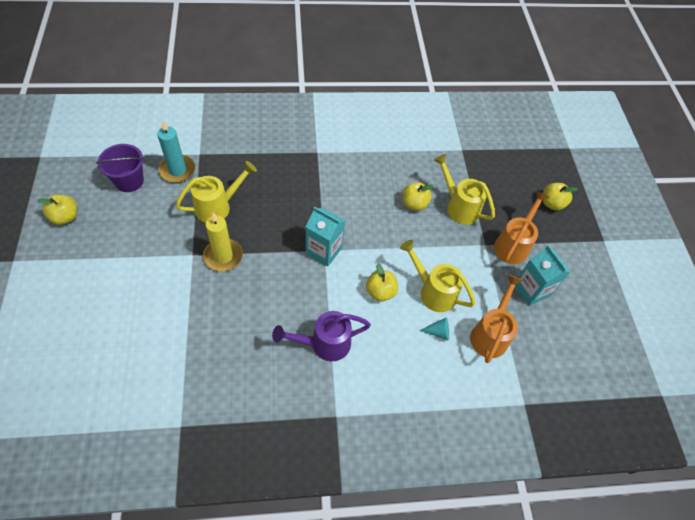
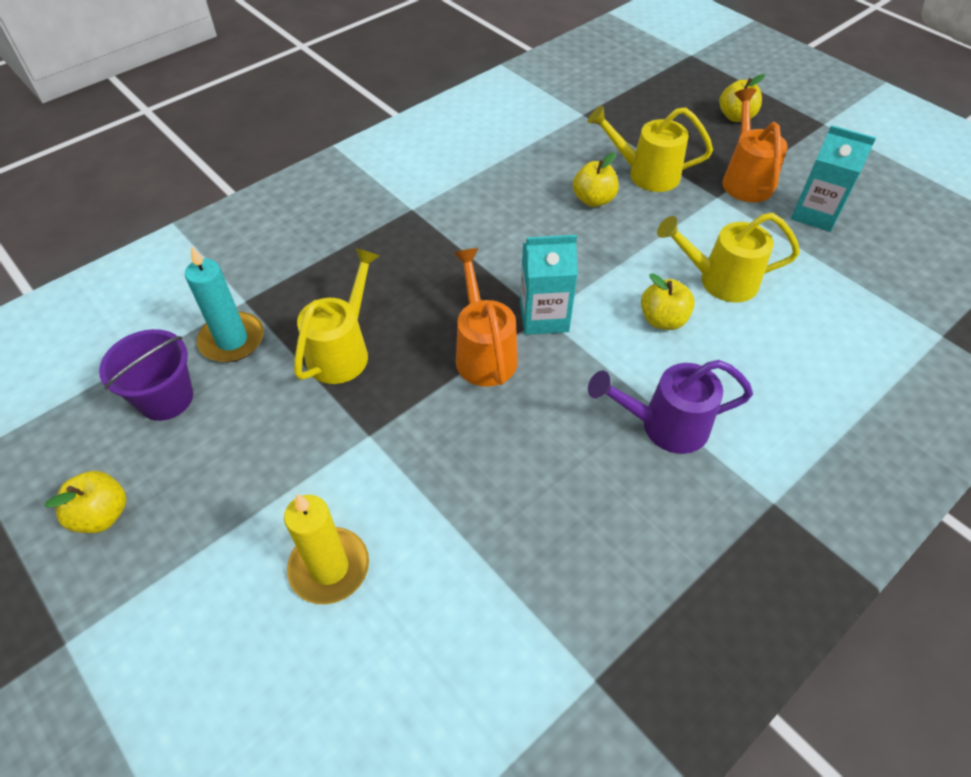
camera: 30 degrees left, 5 degrees down
yellow candle [203,213,243,271] -> yellow candle moved to [284,494,369,604]
purple watering can [272,311,371,361] -> purple watering can turned 45 degrees clockwise [588,360,753,454]
turquoise cone [420,317,449,340] -> none
orange watering can [470,274,523,363] -> orange watering can moved to [453,248,518,387]

